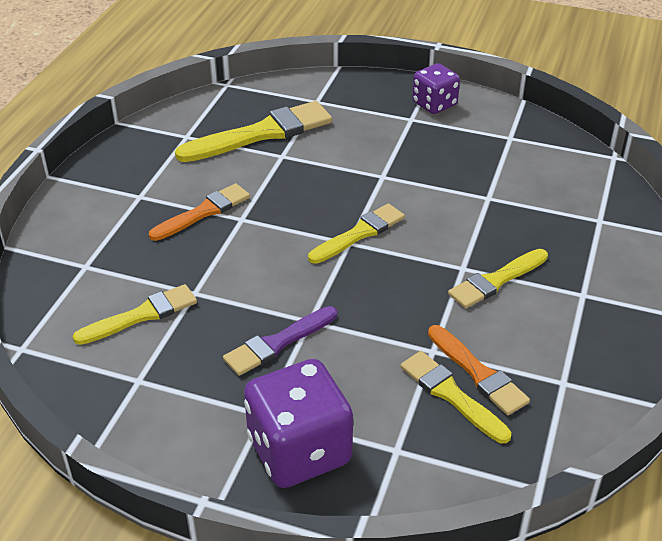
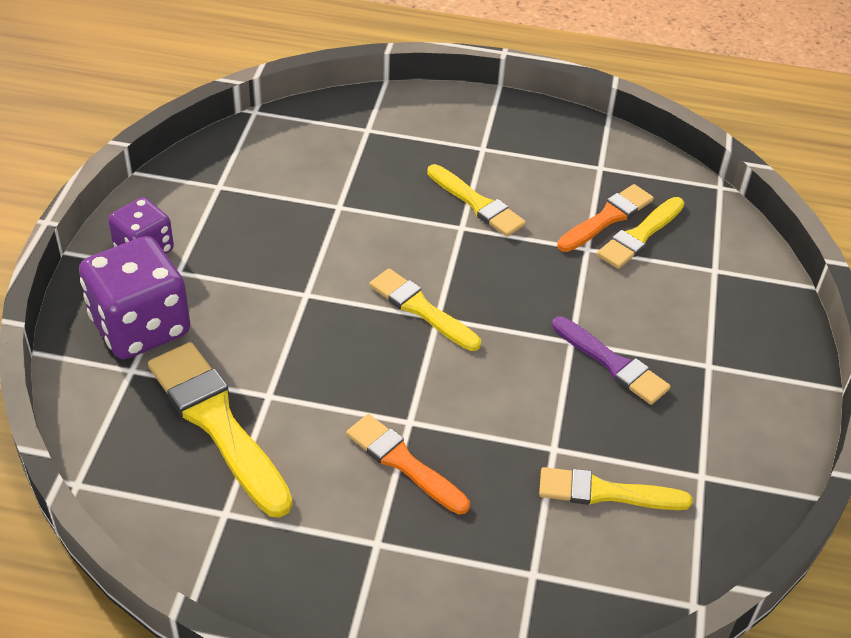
camera: 100 degrees left, 5 degrees up
yellow brush [73,284,197,345] -> yellow brush turned 45 degrees counterclockwise [539,467,692,510]
purple dice [244,359,353,488] -> purple dice moved to [79,236,190,359]

